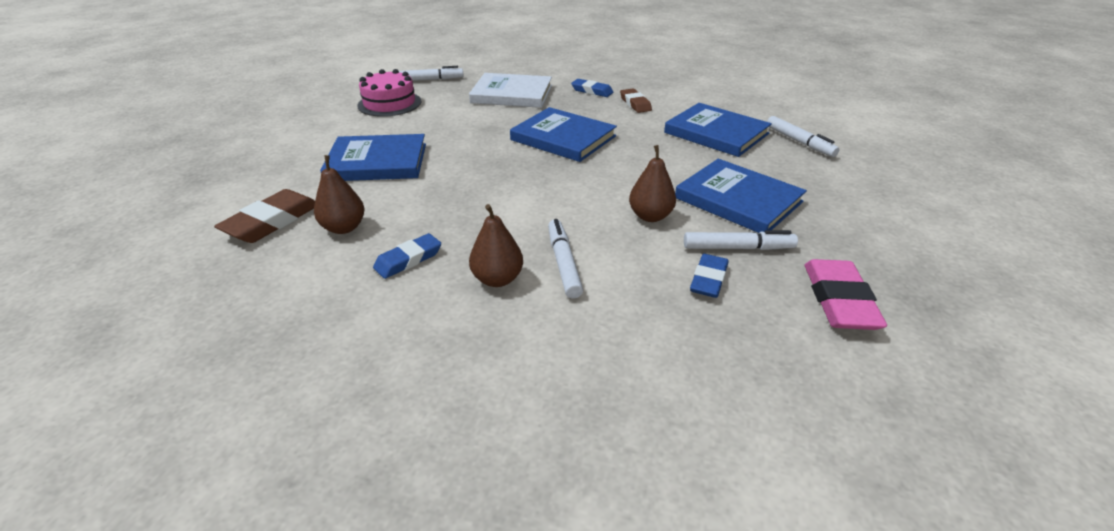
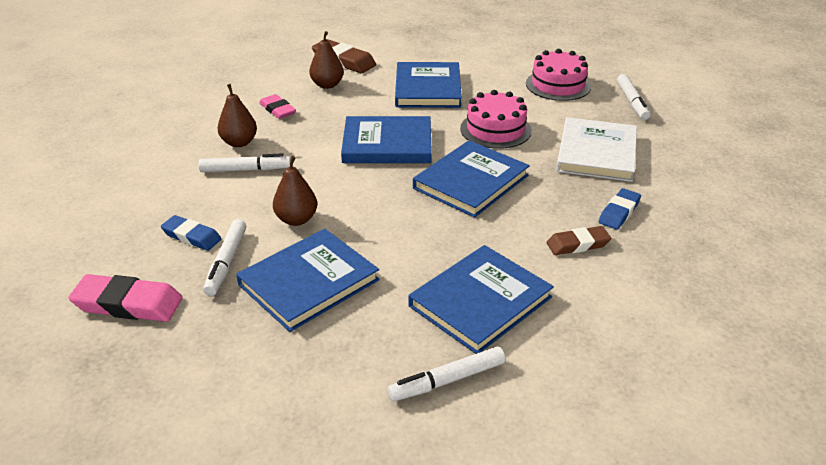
camera: 95 degrees right, 0 degrees up
blue eraser [373,233,441,279] -> pink eraser [259,94,296,119]
none -> blue book [341,116,432,163]
none -> pink cake [460,90,532,149]

